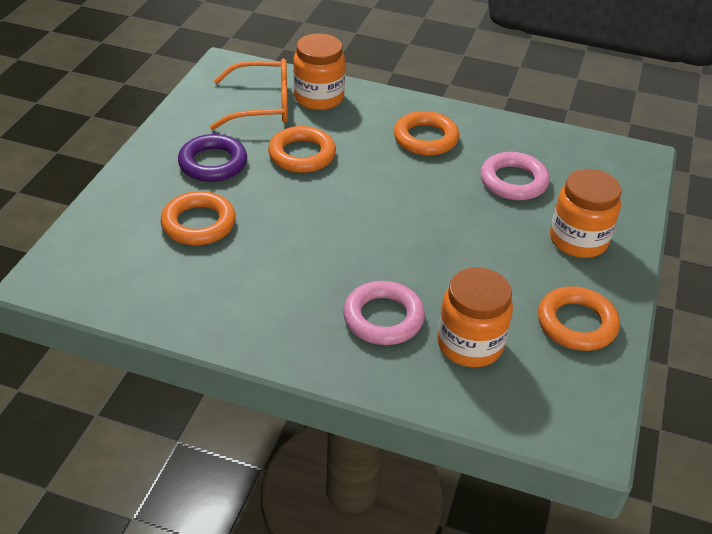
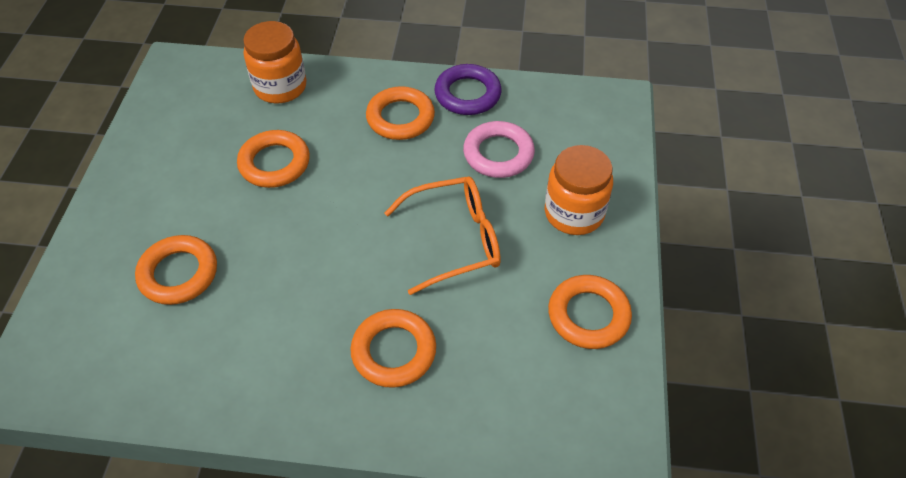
camera: 10 degrees left, 10 degrees up
purple ring [178,134,247,182] -> purple ring moved to [434,64,502,115]
orange glasses [210,58,288,130] -> orange glasses moved to [384,176,501,295]
pink ring [343,281,425,345] -> orange ring [350,309,436,388]
orange jar [437,267,513,367] -> none

